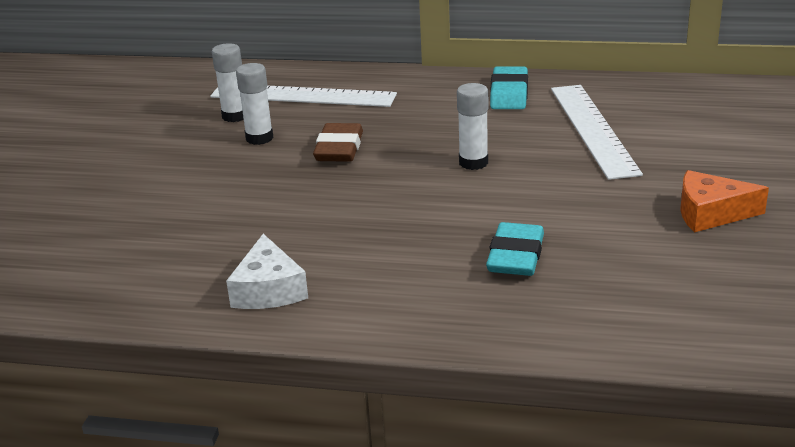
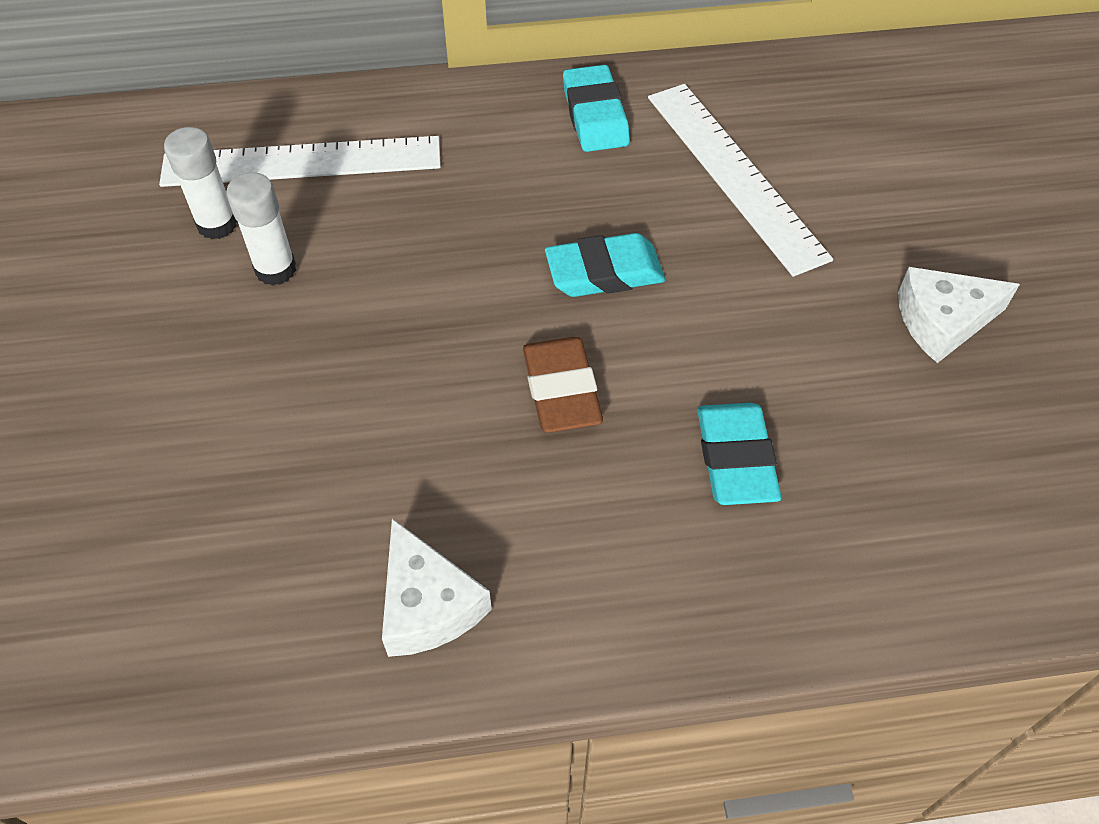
camera: 20 degrees left, 25 degrees up
brown eraser [313,123,363,162] -> brown eraser moved to [523,337,603,433]
white glue stick [457,83,488,170] -> turquoise eraser [545,233,665,297]
orange cheese [680,170,769,232] -> white cheese [898,267,1020,363]

